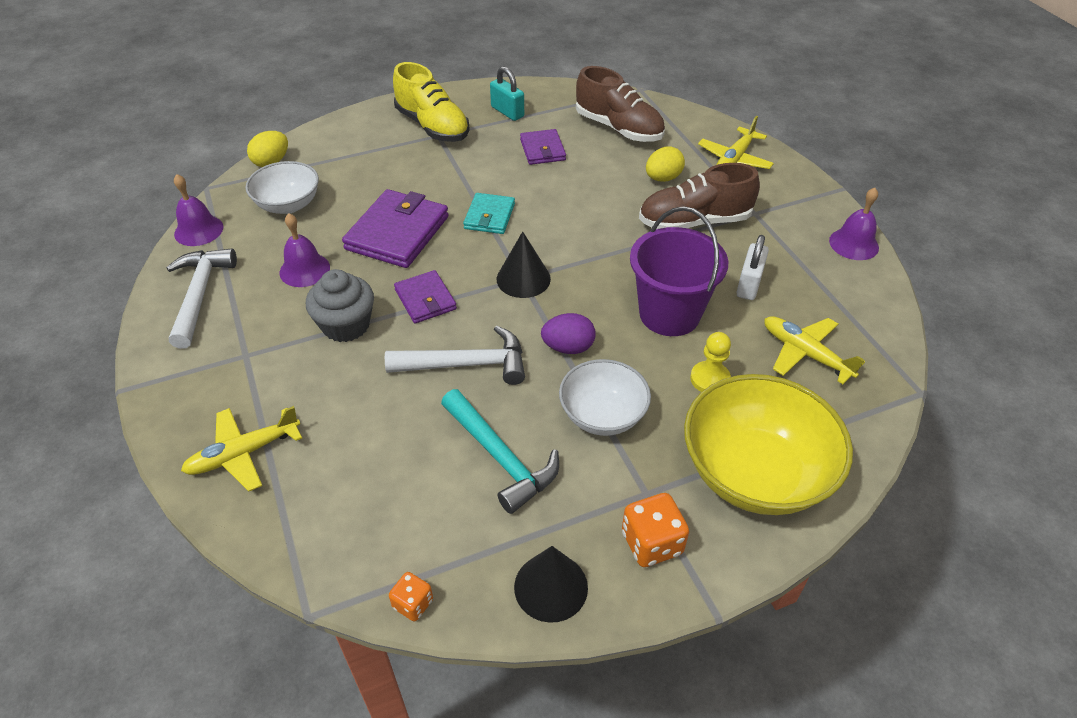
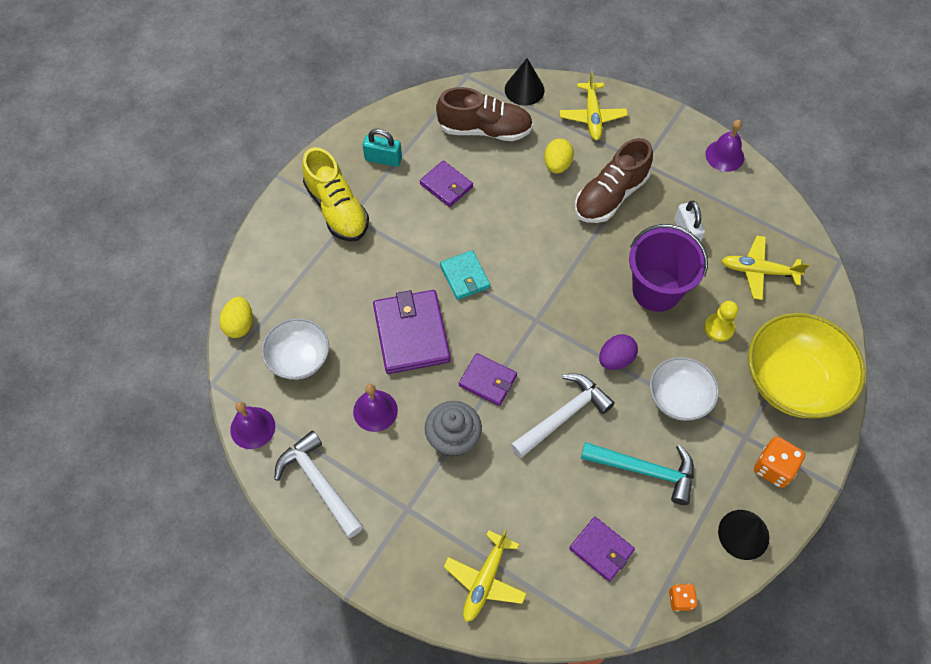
camera: 35 degrees left, 15 degrees up
yellow shoe [393,62,470,142] -> yellow shoe turned 45 degrees clockwise [302,147,369,242]
black cone [497,231,551,298] -> black cone moved to [505,58,545,106]
none -> purple wallet [569,517,635,582]

